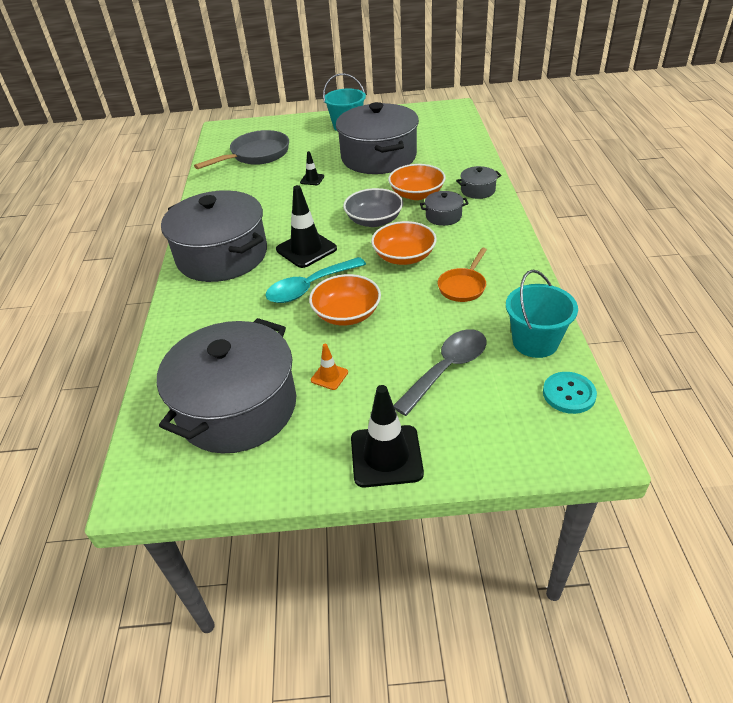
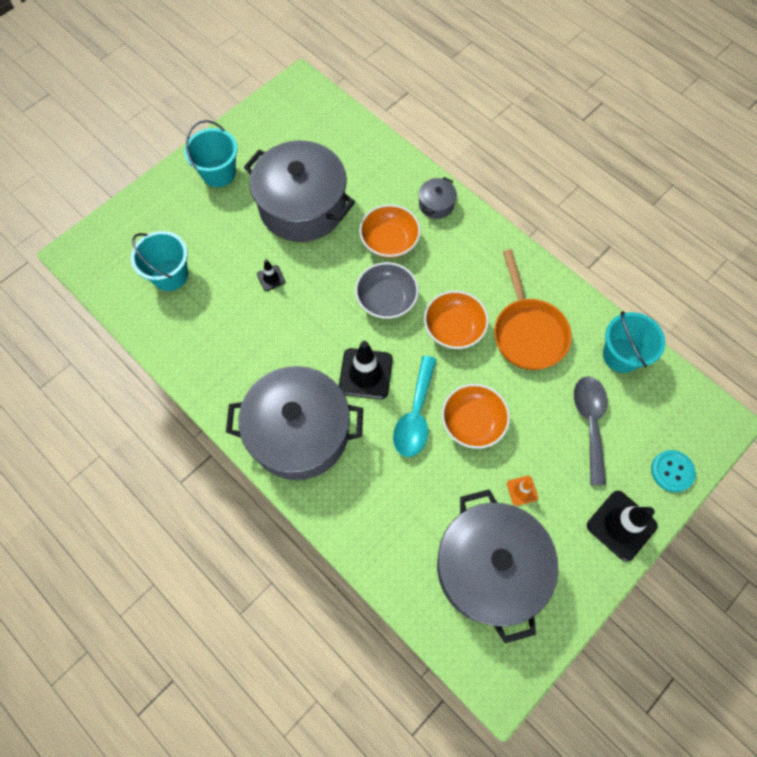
camera: 45 degrees left, 25 degrees up
grey pan [194,130,289,169] -> turquoise bucket [131,231,188,291]
grey pot [420,191,469,226] -> none
orange pan [438,248,487,302] -> orange pan [494,249,572,370], size x1.71
turquoise button [543,372,597,414] -> turquoise button moved to [651,450,696,492]

